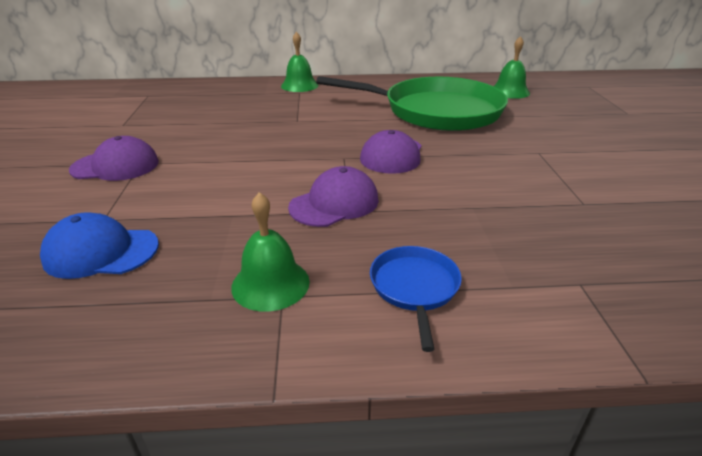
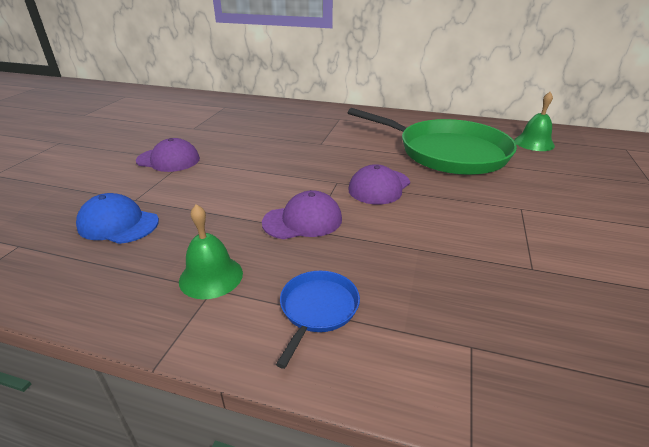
camera: 20 degrees right, 0 degrees up
green bell [281,32,318,92] -> none

